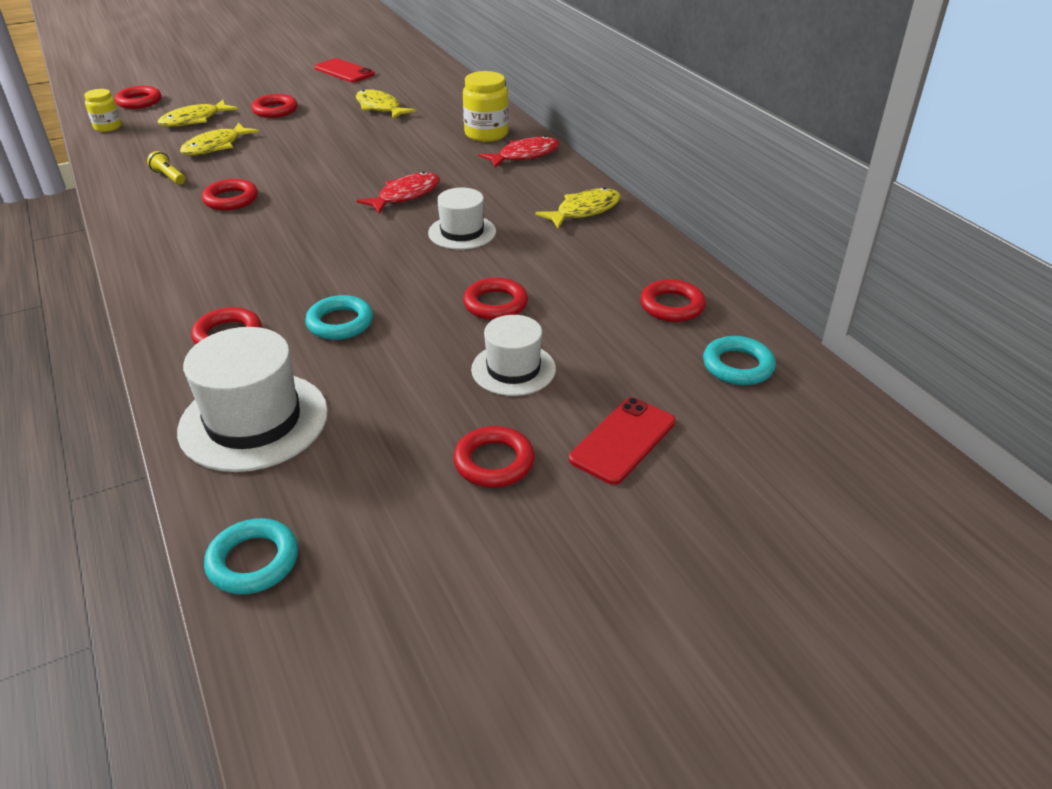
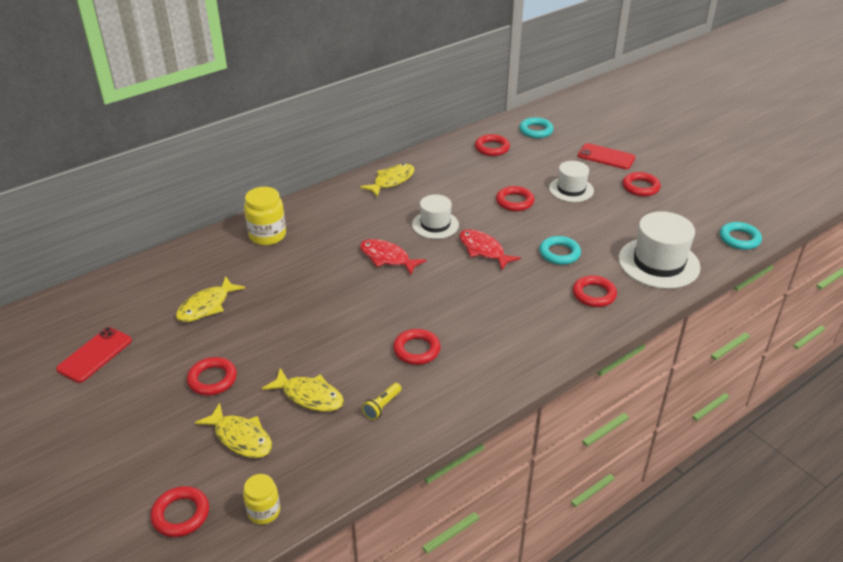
camera: 100 degrees left, 0 degrees up
red fish [479,136,559,168] -> red fish moved to [459,229,521,270]
yellow fish [535,187,621,228] -> yellow fish turned 90 degrees clockwise [360,164,414,196]

